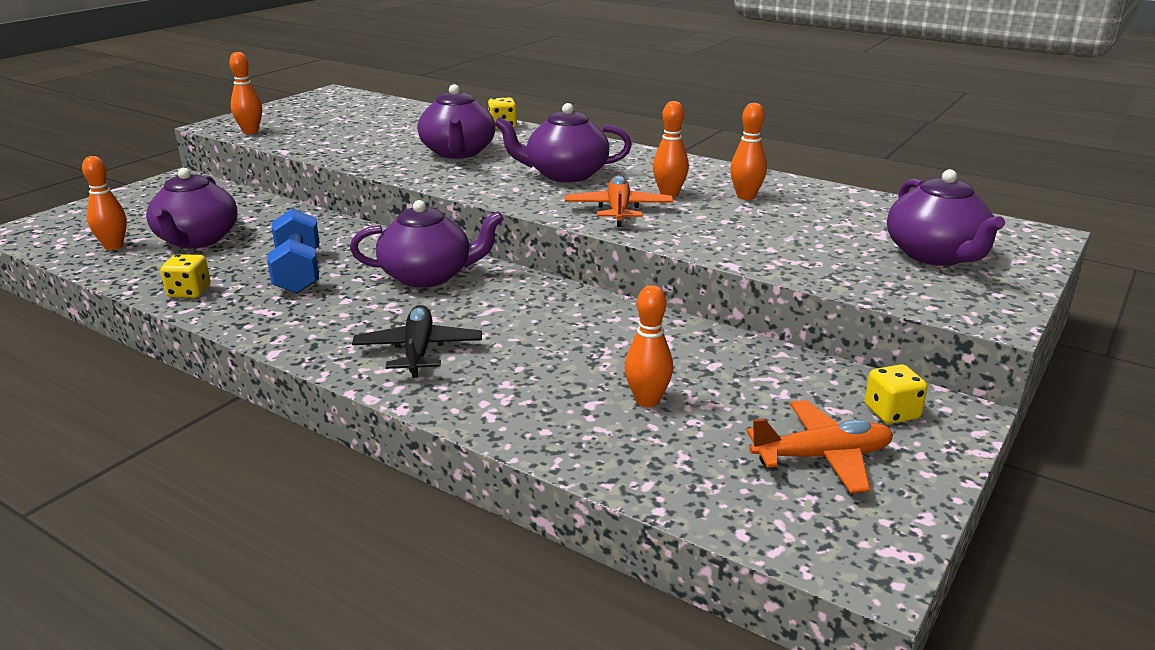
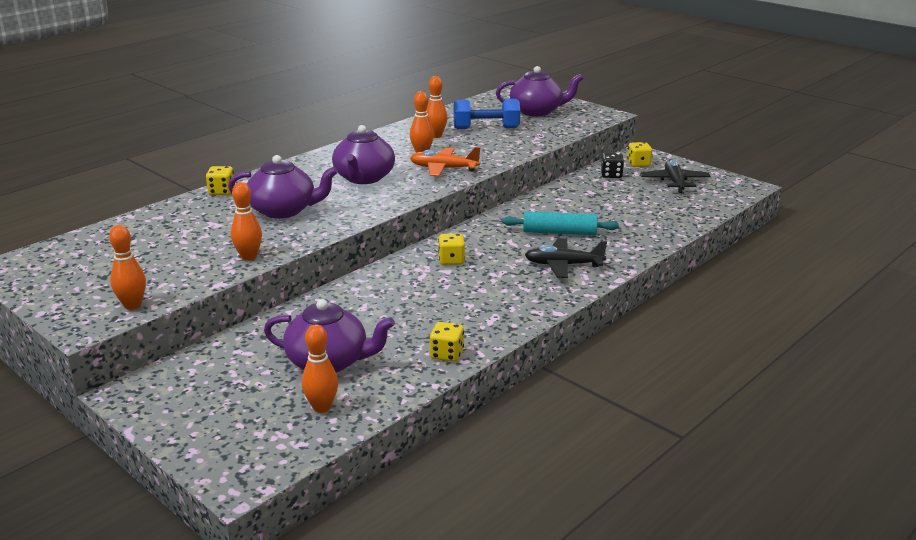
camera: 80 degrees left, 0 degrees up
blue dumbbell [267,208,319,294] -> blue dumbbell moved to [454,99,520,129]
purple teapot [350,200,504,288] -> yellow dice [438,234,465,265]
orange bowling pin [625,285,673,407] -> orange bowling pin moved to [231,182,262,261]
orange plane [747,400,893,494] -> black plane [640,159,711,193]
none -> turquoise rolling pin [502,211,619,235]
none -> black dice [601,153,624,178]

